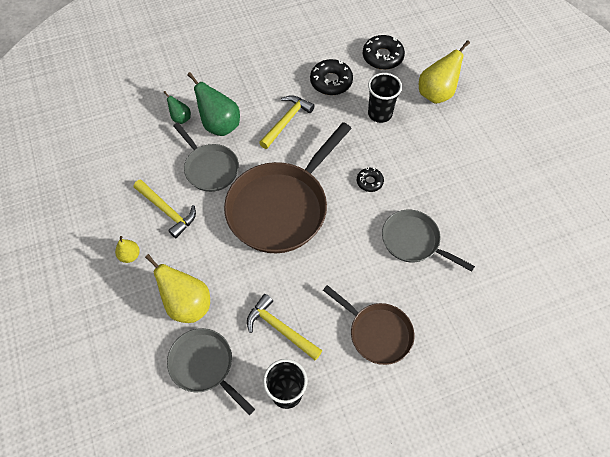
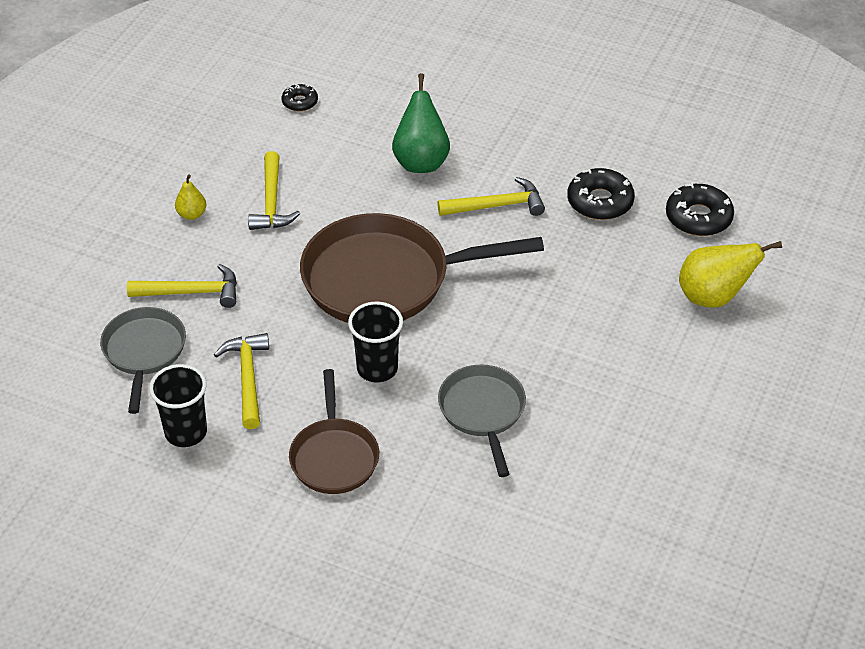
camera: 45 degrees right, 15 degrees down
yellow pear [145,254,210,323] -> yellow hammer [127,264,237,308]
green pear [164,91,191,124] -> none
grey pan [173,123,239,192] -> none
black donut [357,167,384,192] -> black donut moved to [282,84,318,112]
black cup [368,73,402,123] -> black cup moved to [348,302,403,382]

